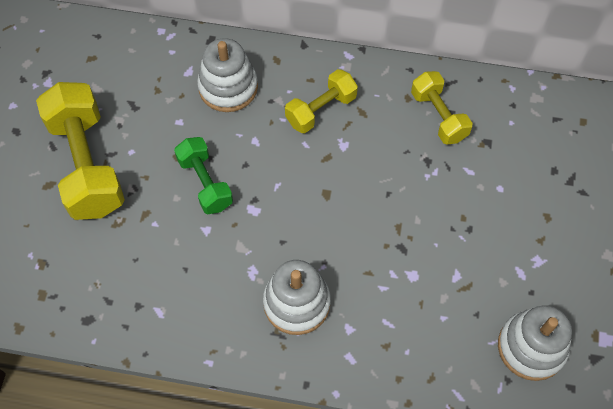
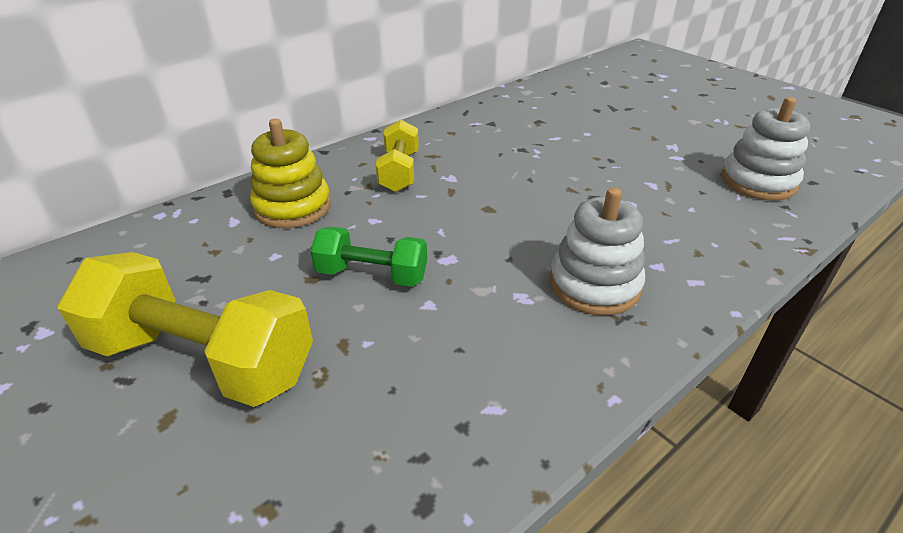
camera: 50 degrees left, 25 degrees down
white stacking toy [197,38,258,112] -> yellow stacking toy [250,119,331,228]
yellow dumbbell [411,71,473,145] -> none

